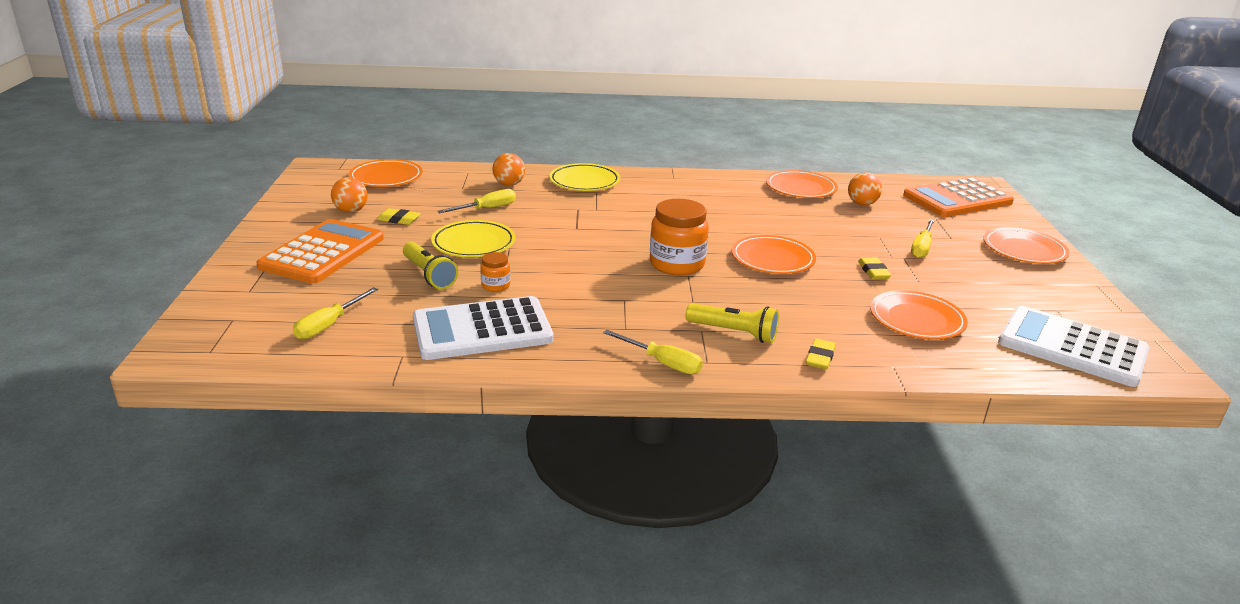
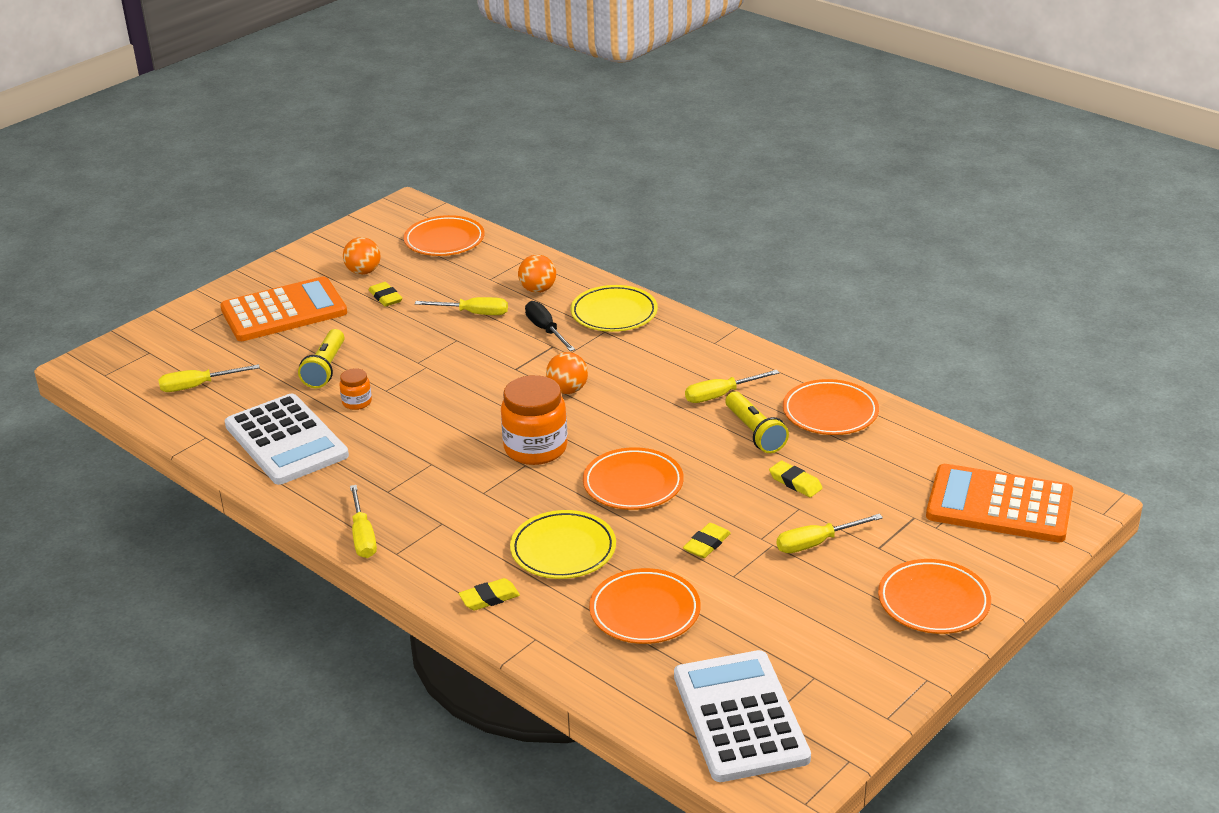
camera: 45 degrees right, 5 degrees up
white calculator [413,296,553,360] -> white calculator turned 150 degrees counterclockwise [225,394,349,485]
yellow plate [431,220,515,257] -> yellow plate moved to [510,510,616,579]
yellow flashlight [686,303,779,343] -> yellow flashlight moved to [725,391,789,453]
orange ball [848,172,882,206] -> orange ball moved to [546,352,588,394]
none -> black screwdriver [525,301,575,351]
none -> yellow screwdriver [685,370,780,403]
none -> yellow eraser [769,461,822,497]

